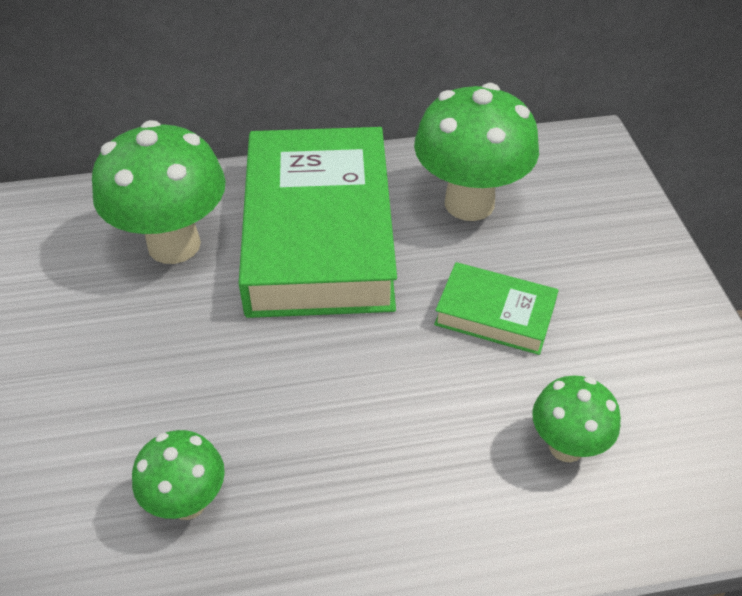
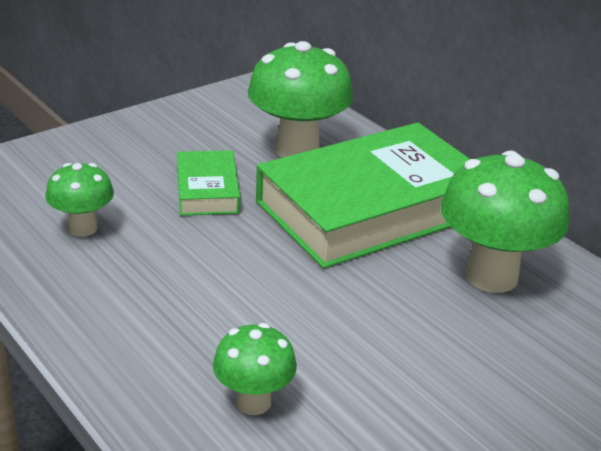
camera: 60 degrees right, 15 degrees down
green book [434,262,559,355] -> green book moved to [177,150,240,216]

